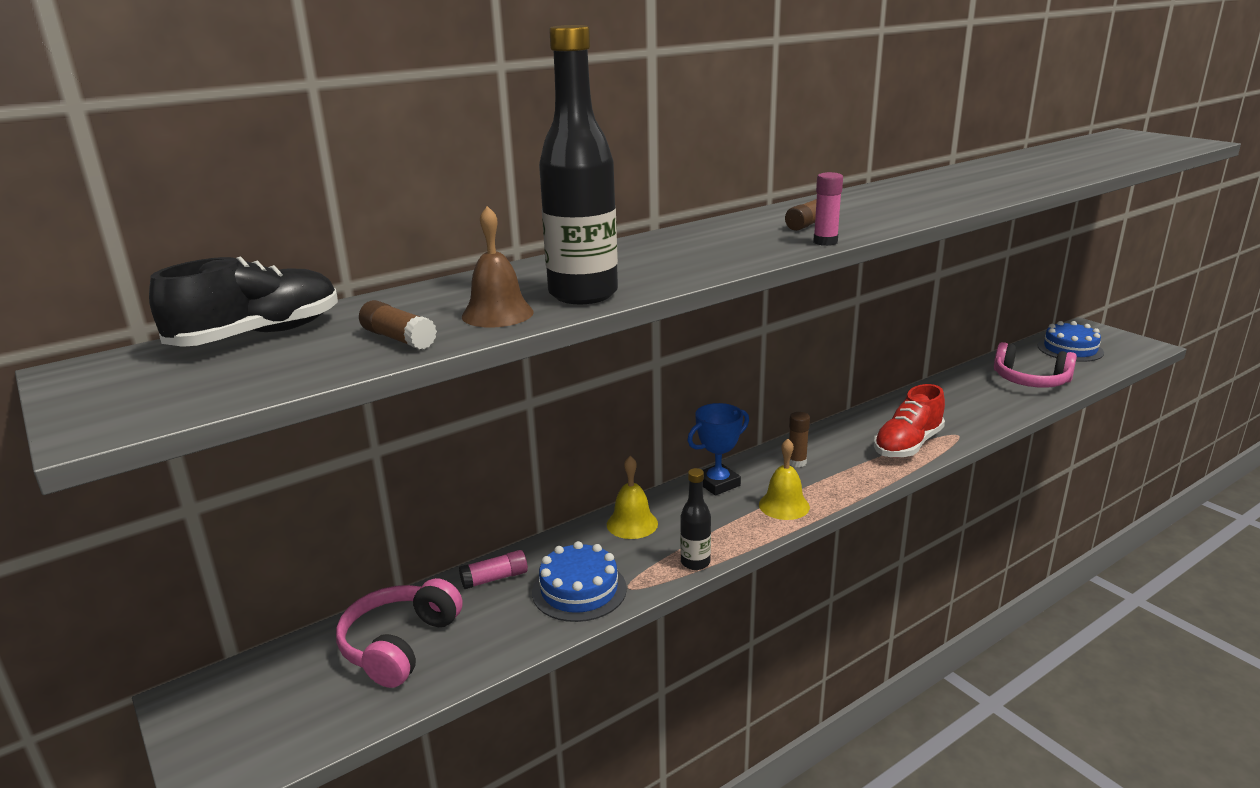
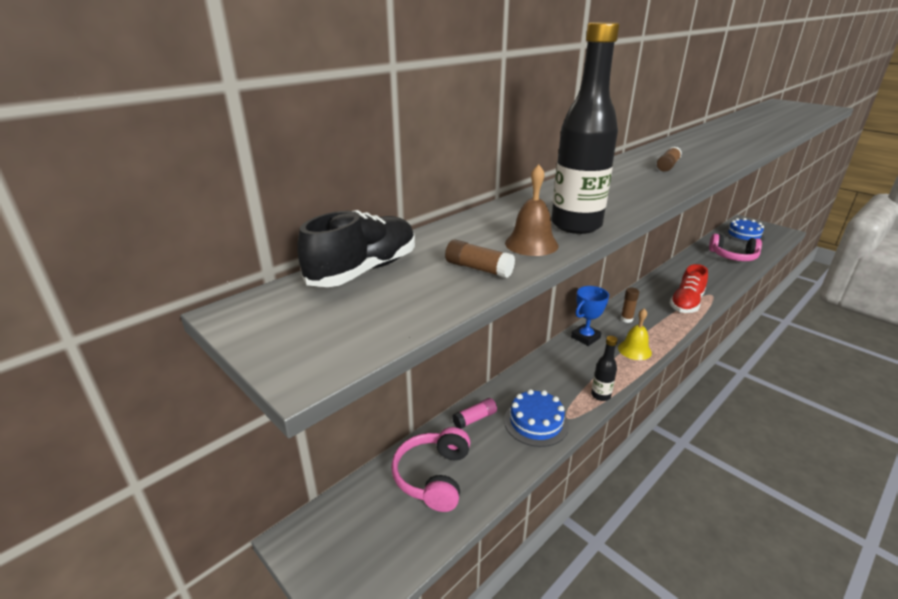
camera: 10 degrees left, 5 degrees up
yellow bell [607,456,658,539] -> none
pink glue stick [813,172,843,246] -> none

